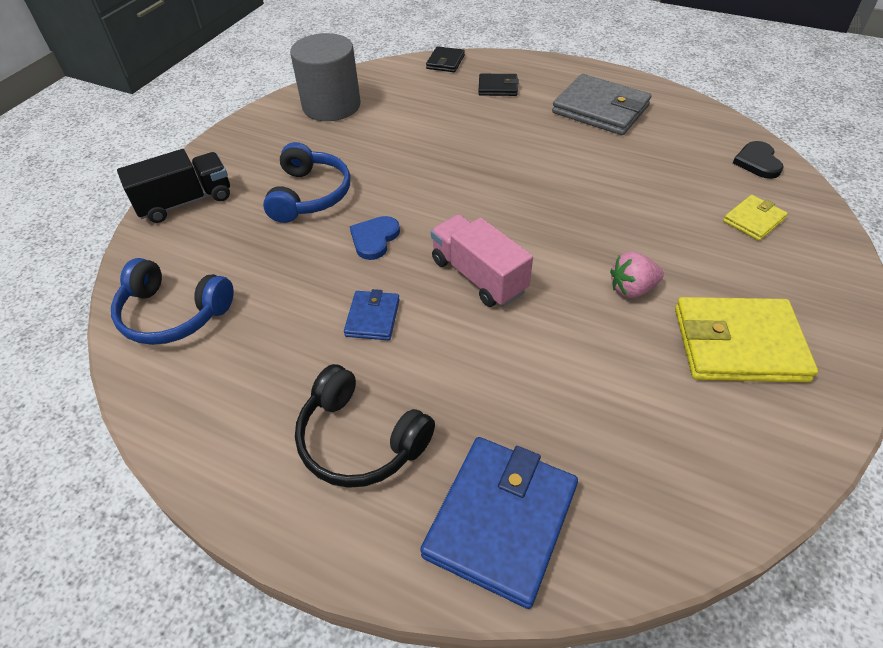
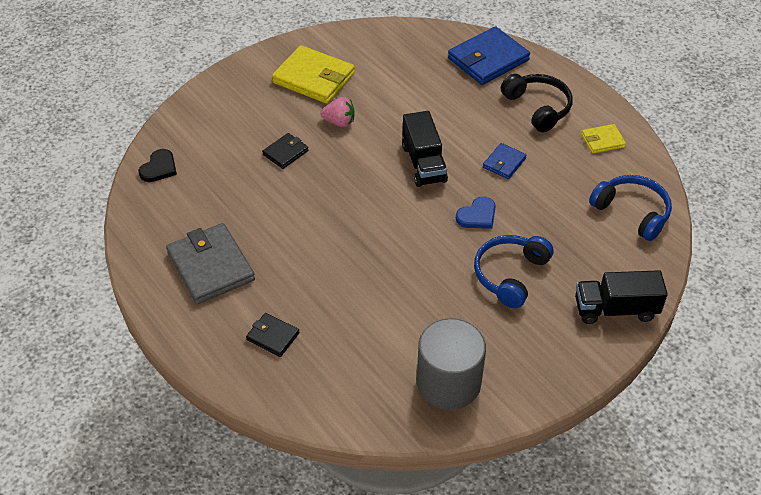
camera: 155 degrees left, 0 degrees up
black wallet [426,46,465,72] -> black wallet moved to [262,133,308,169]
pink truck [431,214,533,307] -> black truck [402,111,448,187]
yellow wallet [723,195,788,241] -> yellow wallet moved to [581,124,626,154]

